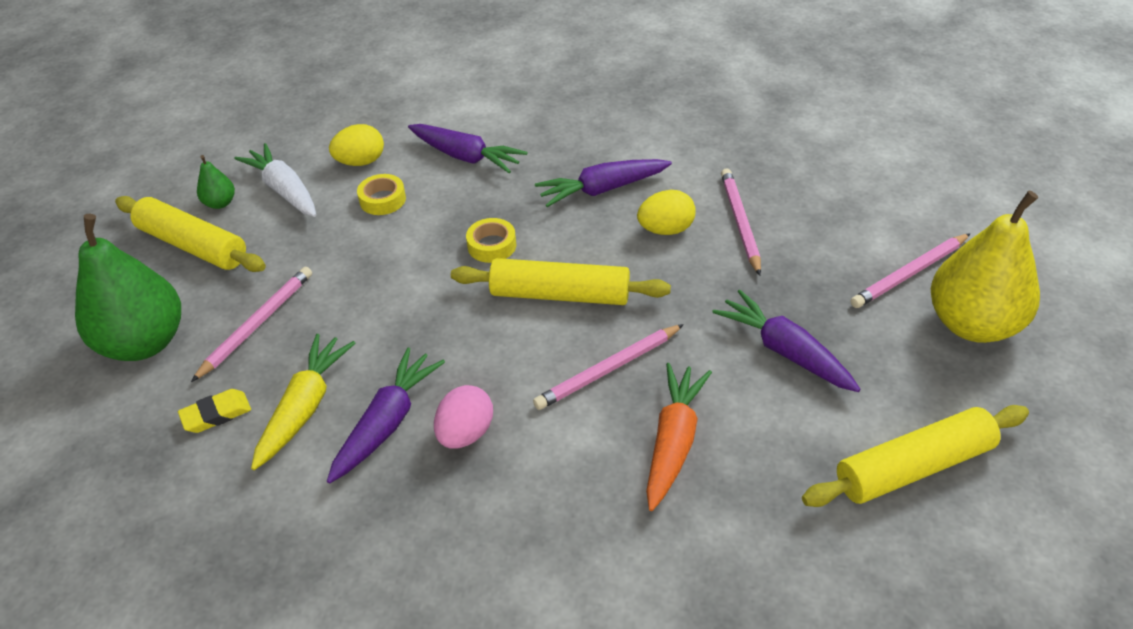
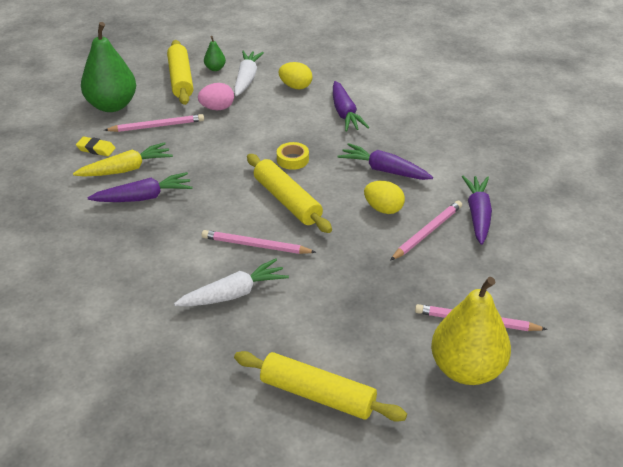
camera: 45 degrees right, 5 degrees down
yellow tape [357,174,406,215] -> none
pink egg [434,385,493,448] -> pink egg moved to [198,83,234,110]
orange carrot [646,363,712,511] -> white carrot [174,259,289,307]
purple carrot [712,290,860,392] -> purple carrot moved to [462,176,492,245]

